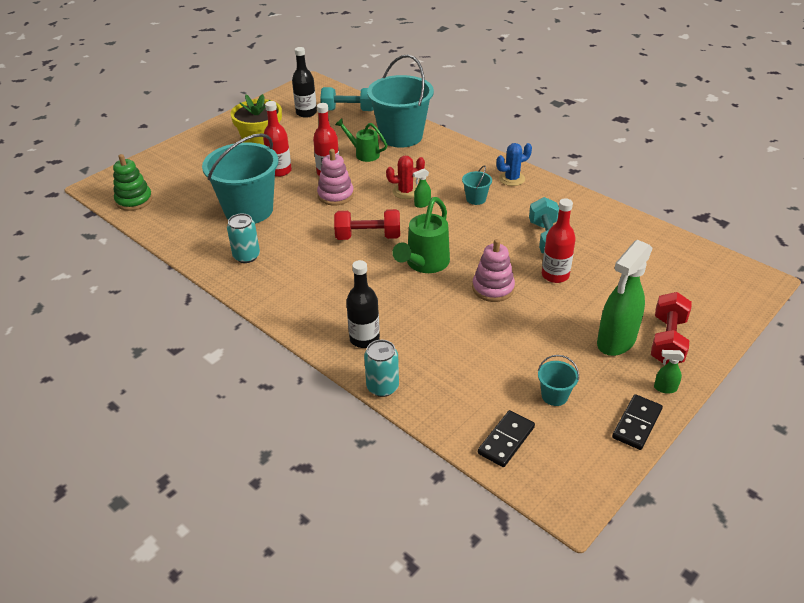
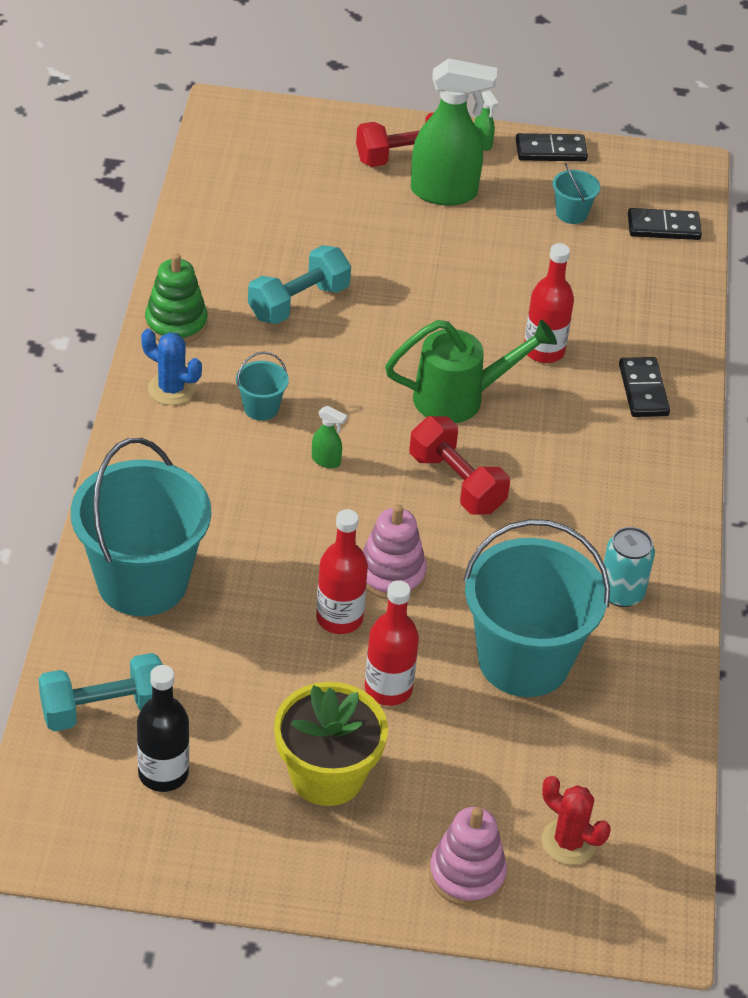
camera: 130 degrees left, 5 degrees up
green stacking toy [113,154,153,211] -> green stacking toy moved to [145,253,208,344]
turquoise dumbbell [320,87,374,111] -> turquoise dumbbell turned 75 degrees counterclockwise [38,653,163,731]
green watering can [335,118,387,162] -> none
black bottle [346,260,380,348] -> black domino [619,357,670,417]
turquoise can [364,340,399,397] -> none
red cactus [386,156,425,199] -> red cactus moved to [541,776,611,865]
pink stacking toy [472,239,515,302] -> pink stacking toy moved to [429,807,507,907]
red bottle [542,198,576,283] -> red bottle moved to [524,243,574,363]

